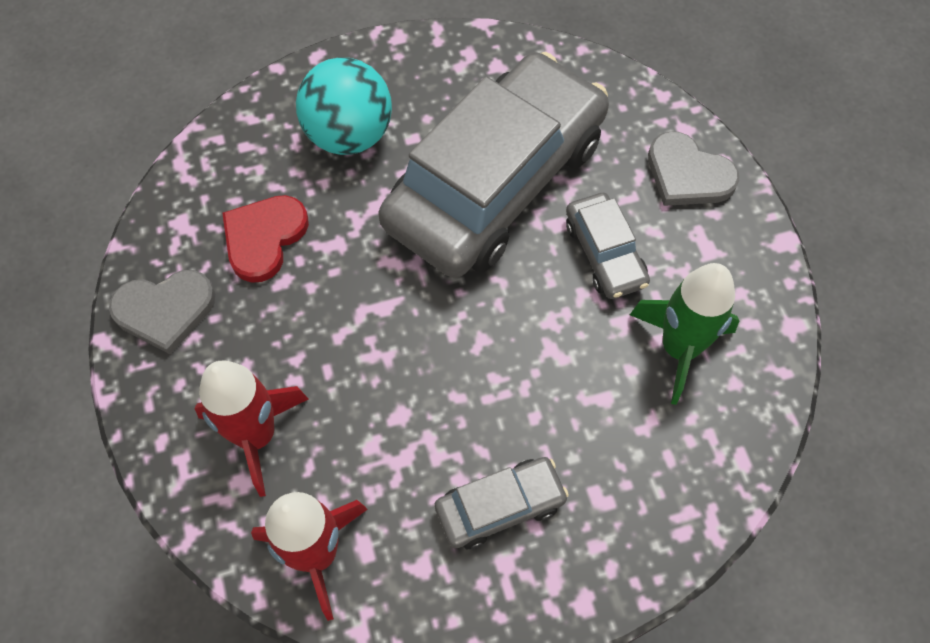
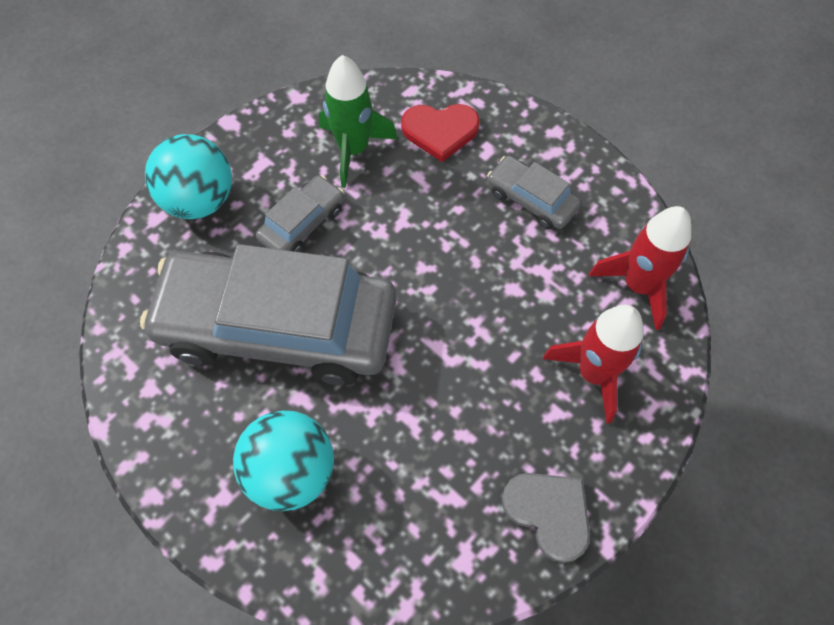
camera: 120 degrees left, 0 degrees up
red heart [222,195,309,283] -> red heart moved to [401,104,480,162]
grey heart [648,131,739,206] -> turquoise ball [145,134,232,219]

